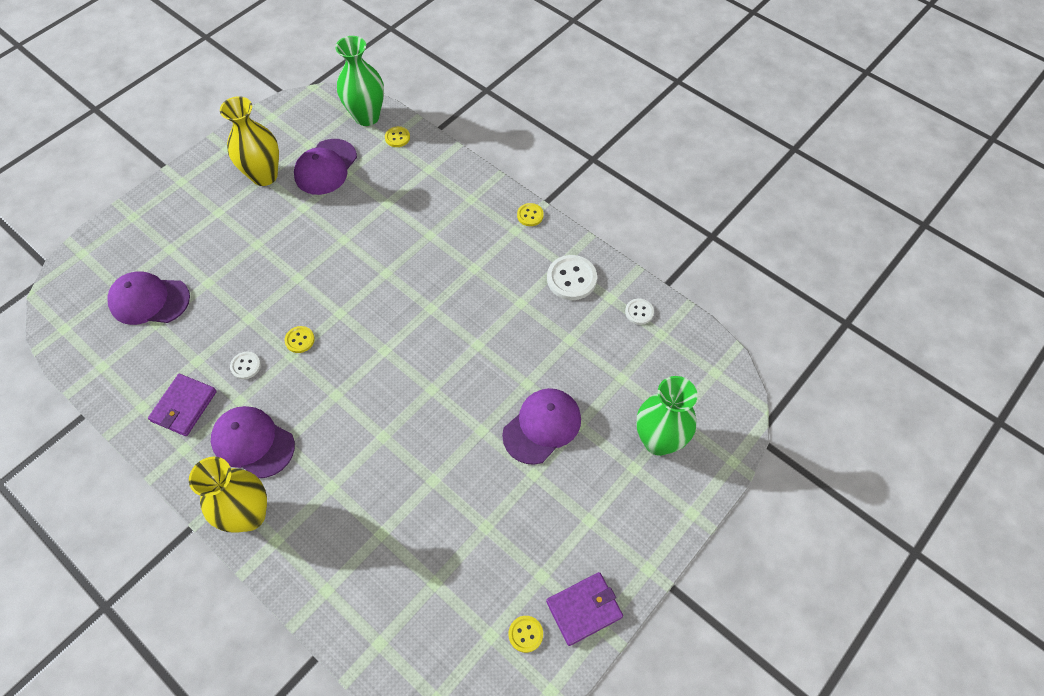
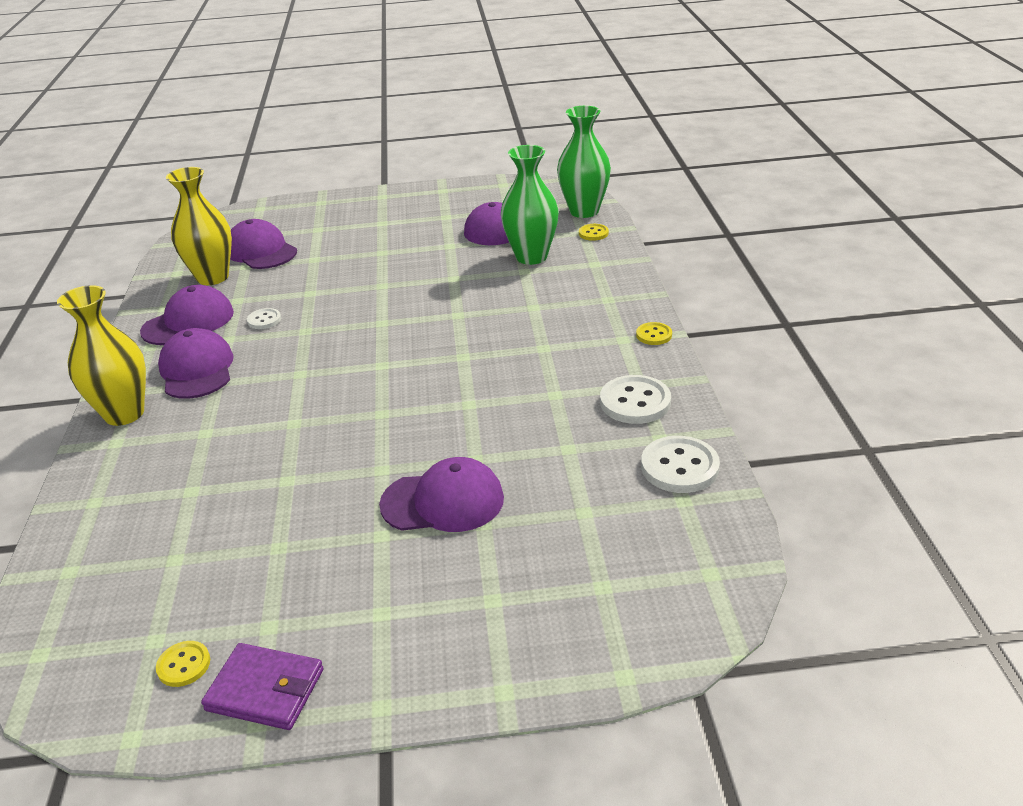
camera: 45 degrees right, 25 degrees down
purple wallet [148,374,217,436] -> purple cap [140,285,234,345]
yellow vase [220,96,279,186] -> yellow vase moved to [166,167,232,285]
yellow button [285,326,315,353] -> none
white button [625,299,654,325] -> white button [641,436,720,493], size x1.80
green vase [636,376,697,456] -> green vase moved to [501,145,559,265]

